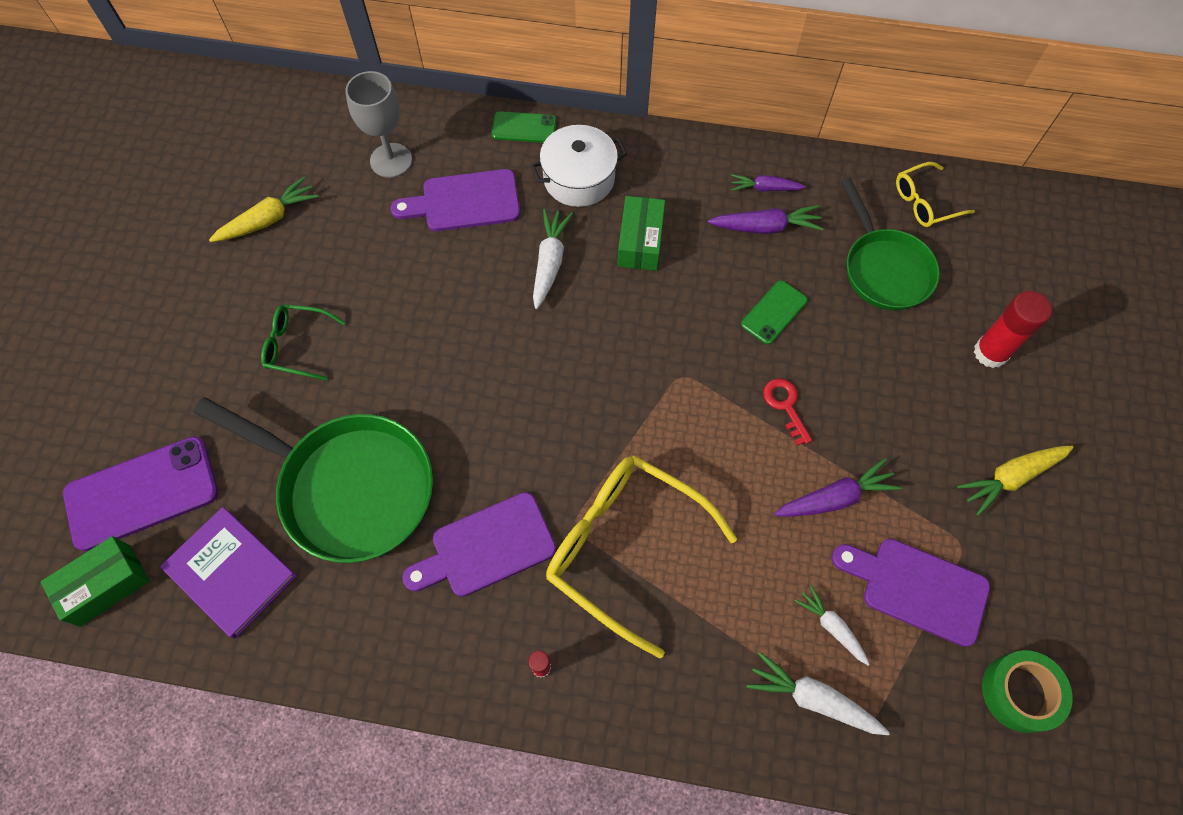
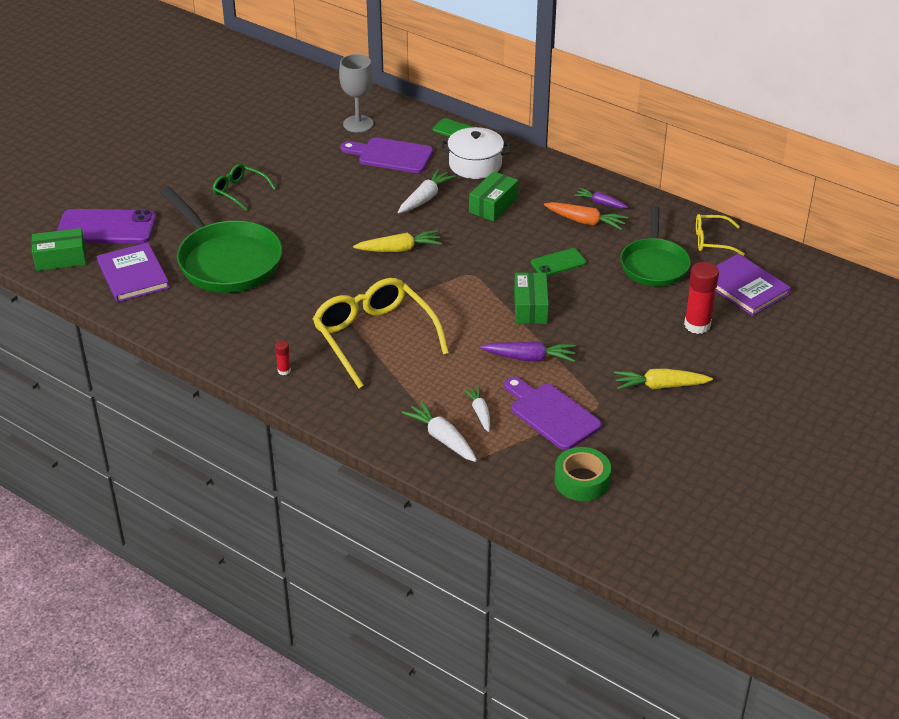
camera: 25 degrees right, 25 degrees down
yellow carrot [209,177,319,242] -> yellow carrot moved to [353,230,442,252]
purple cutting board [402,492,556,597] -> none
purple carrot [708,205,824,234] -> orange carrot [544,202,628,230]
red key [763,379,812,446] -> green box [514,272,549,324]
none -> purple book [715,254,791,316]

